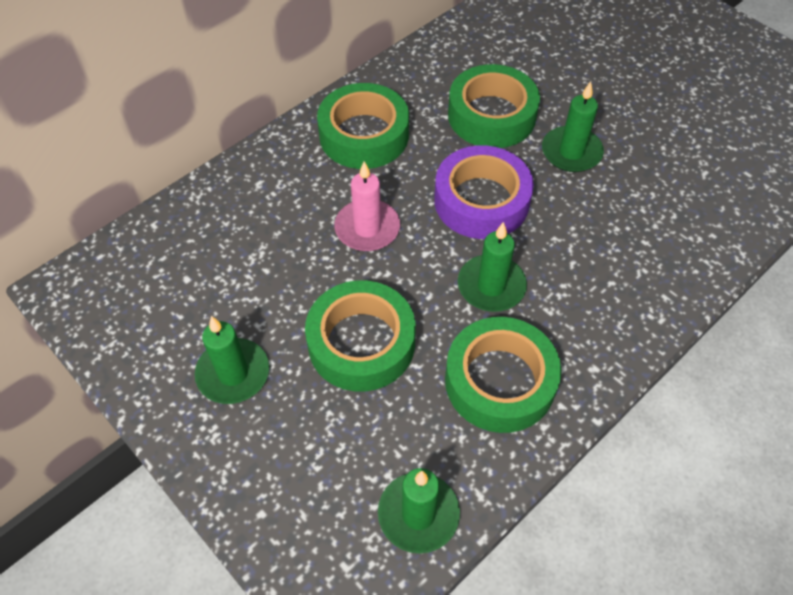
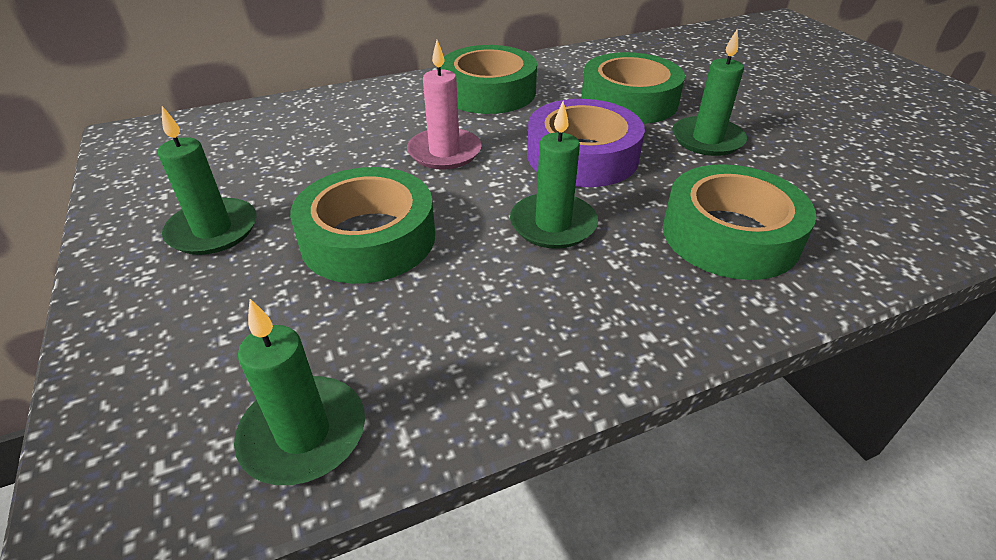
camera: 20 degrees right, 15 degrees down
green tape [445,317,561,433] -> green tape moved to [663,164,816,280]

